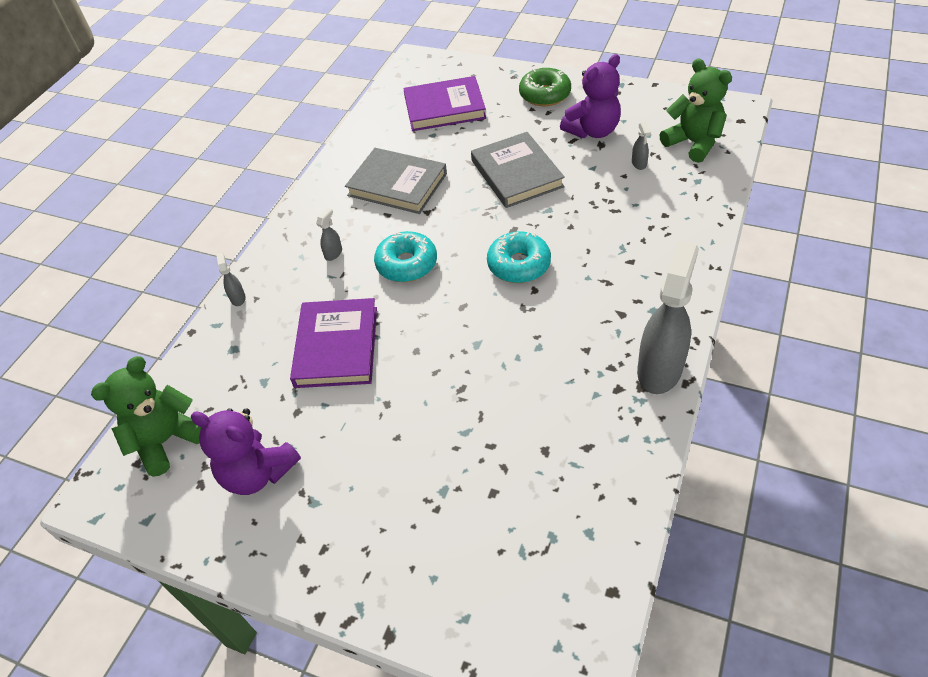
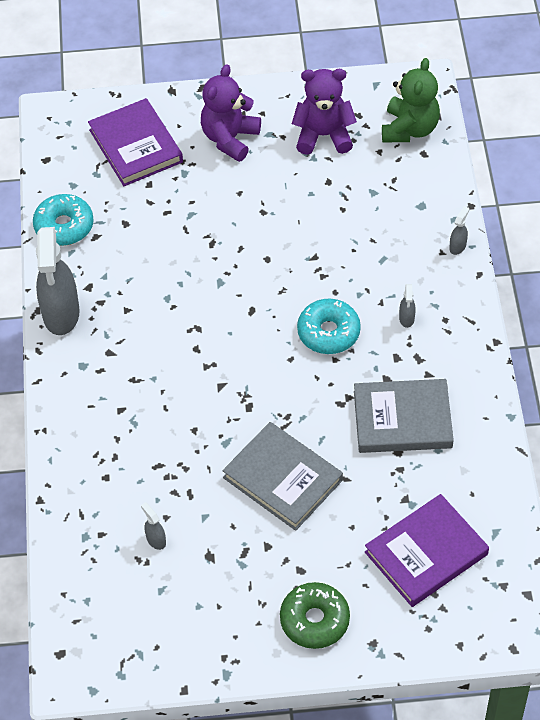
camera: 150 degrees right, 5 degrees up
grey spray bottle [217,253,246,306] -> grey spray bottle turned 105 degrees counterclockwise [449,206,469,255]
purple book [290,298,377,388] -> purple book moved to [88,98,183,186]
turquoise donut [487,231,551,283] -> turquoise donut moved to [33,194,94,246]
purple teddy bear [560,54,621,138] -> purple teddy bear moved to [201,64,261,162]
green teddy bear [660,58,732,163] -> none

